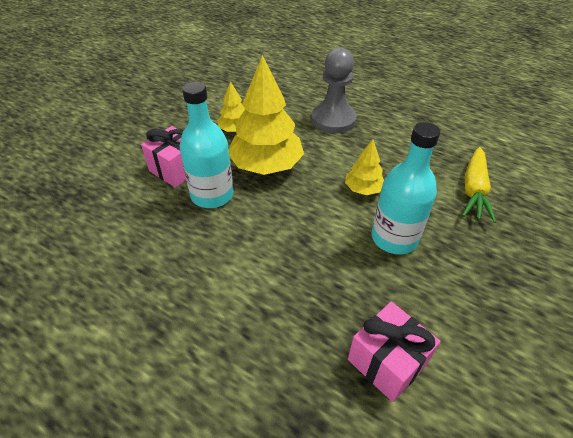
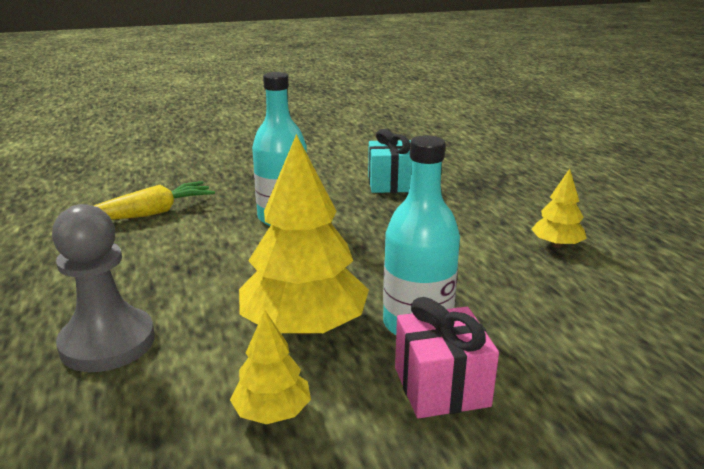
camera: 140 degrees left, 20 degrees down
yellow tree [345,139,384,195] -> yellow tree moved to [531,169,587,248]
pink gift [348,302,441,402] -> turquoise gift [368,129,412,193]

